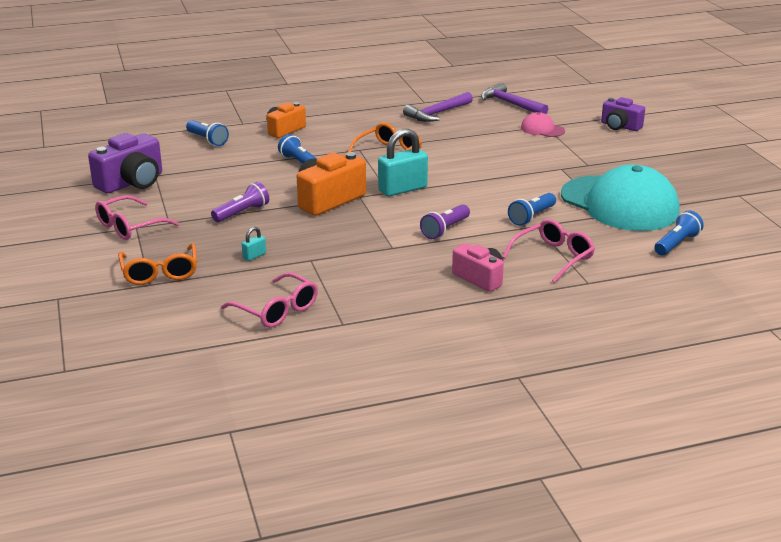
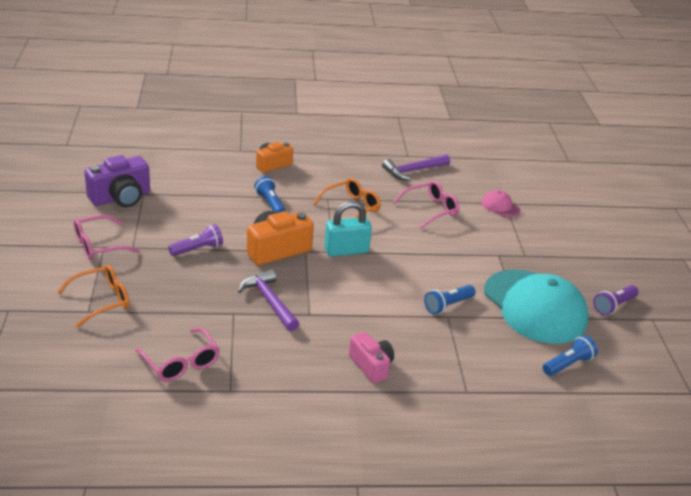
camera: 10 degrees right, 5 degrees up
orange glasses [118,243,197,285] -> orange glasses turned 120 degrees counterclockwise [57,265,129,328]
blue flashlight [186,120,229,146] -> none
turquoise padlock [242,227,266,261] -> none
purple flashlight [420,204,470,239] -> purple flashlight moved to [593,285,639,315]
purple hammer [481,83,548,114] -> purple hammer moved to [238,269,299,331]
pink glasses [502,219,595,283] -> pink glasses moved to [393,181,459,229]
purple camera [601,97,645,131] -> none

